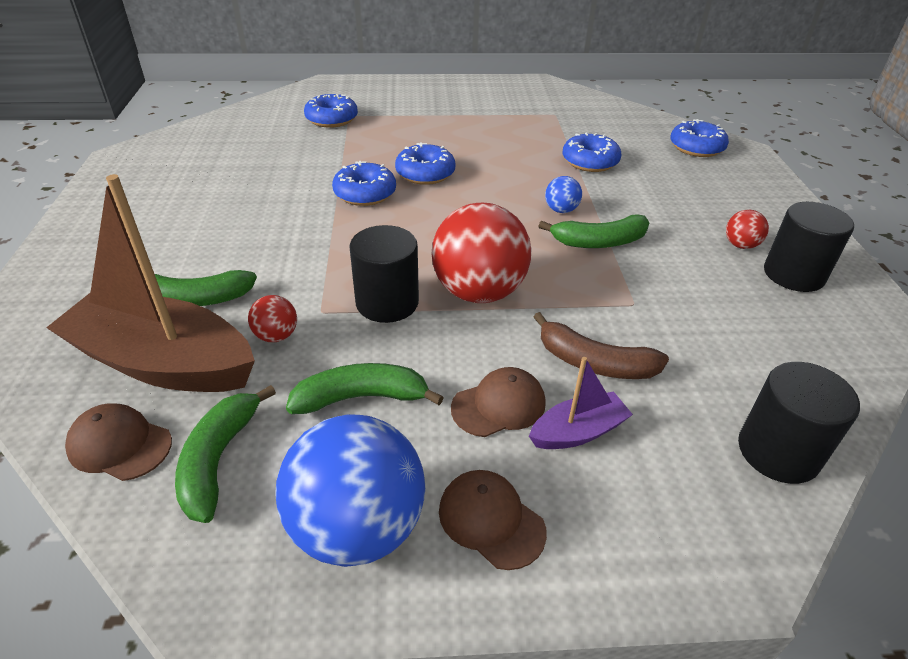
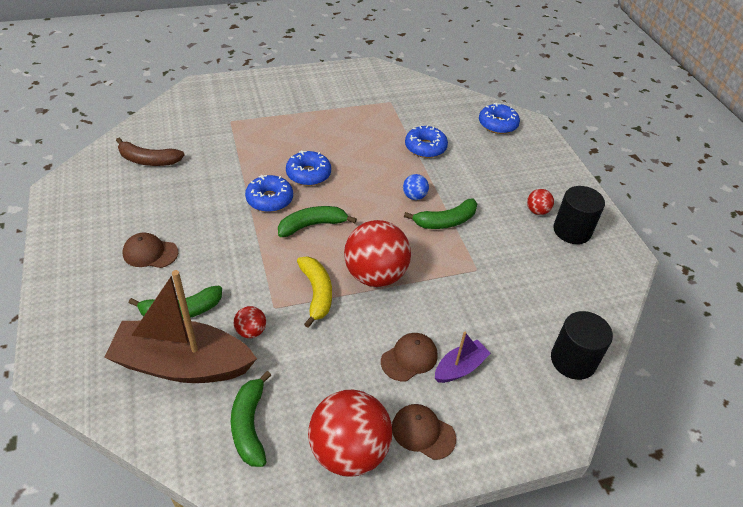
camera: 15 degrees left, 5 degrees up
brown cap [65,403,172,481] -> brown cap moved to [123,233,178,268]
blue ball [275,414,425,567] -> red ball [308,390,392,477]
green banana [286,363,444,414] -> green banana moved to [278,206,357,237]
blue donut [304,94,358,128] -> none
black cylinder [349,225,419,323] -> yellow banana [297,257,332,328]
brown banana [534,312,669,379] -> brown banana moved to [116,138,185,166]

